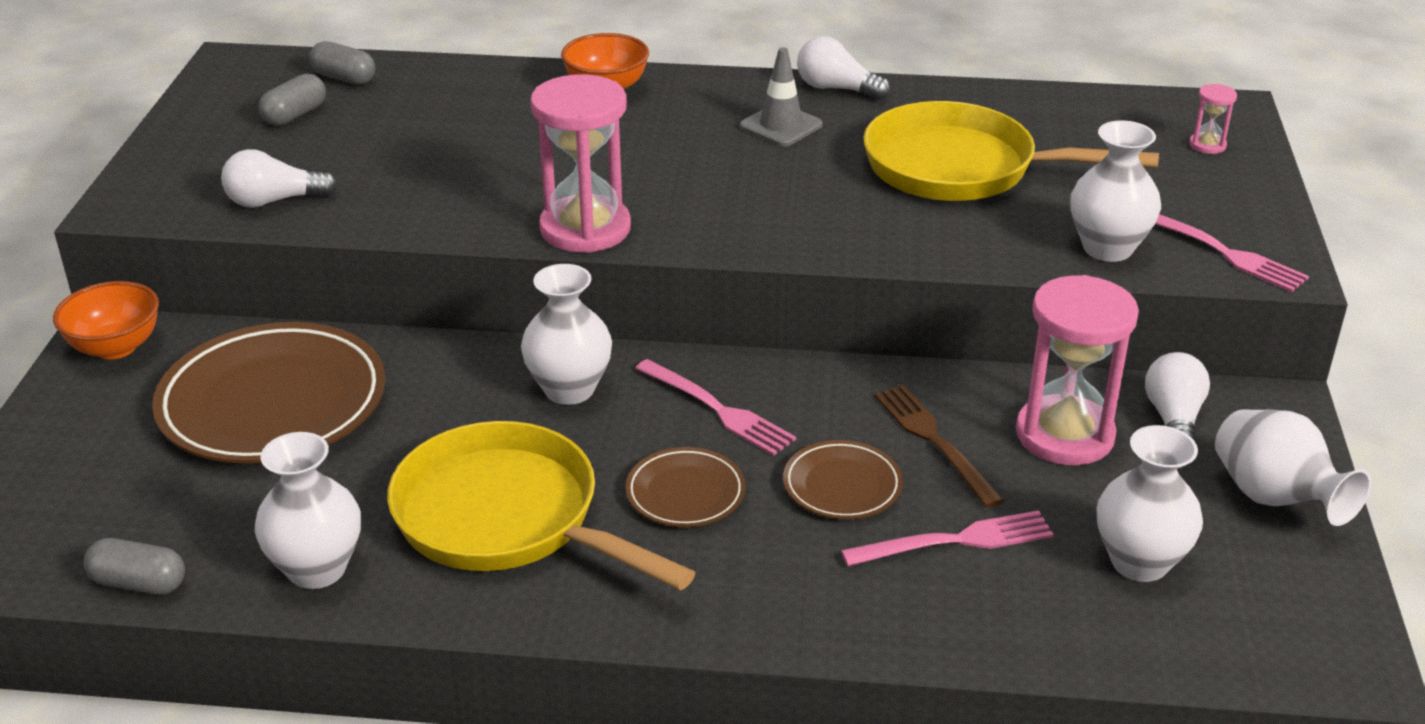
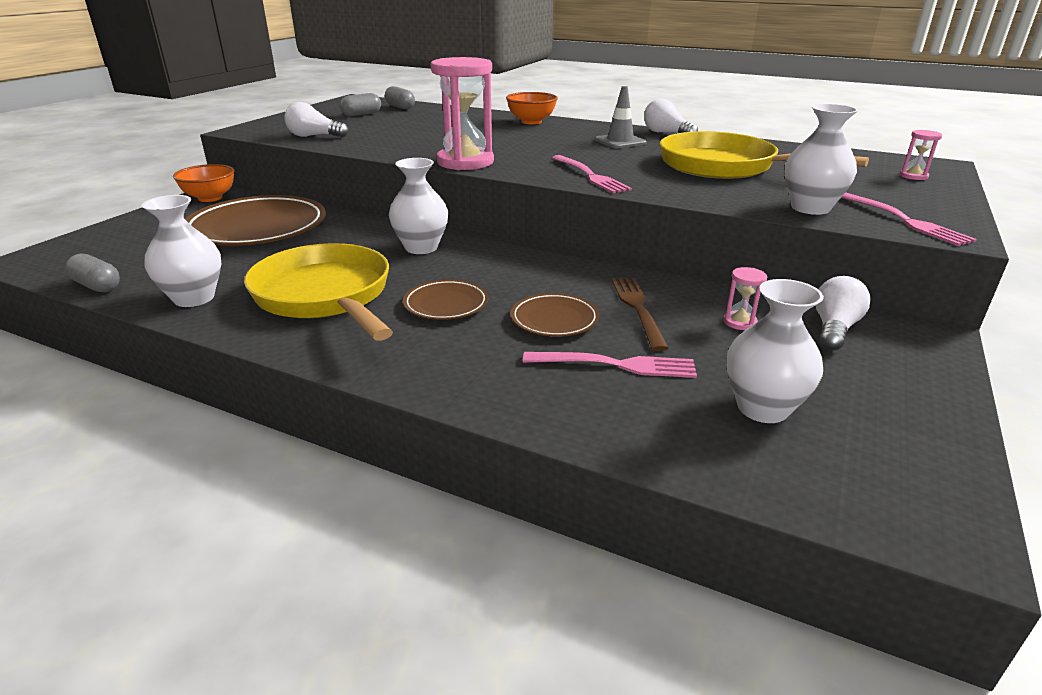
camera: 20 degrees right, 5 degrees down
pink fork [635,359,796,456] -> pink fork moved to [552,155,632,193]
pink hourglass [1016,275,1139,465] -> pink hourglass [723,267,767,330], size x0.43
white vase [1215,409,1371,526] -> none

